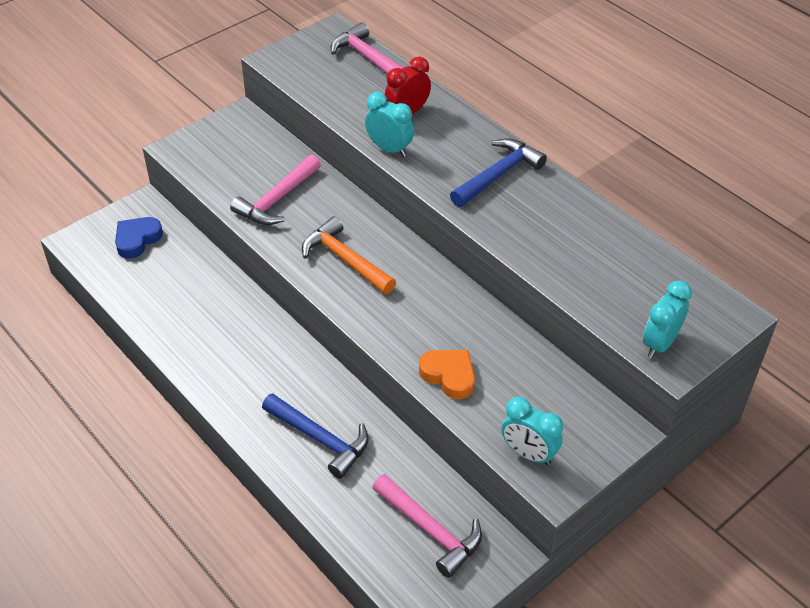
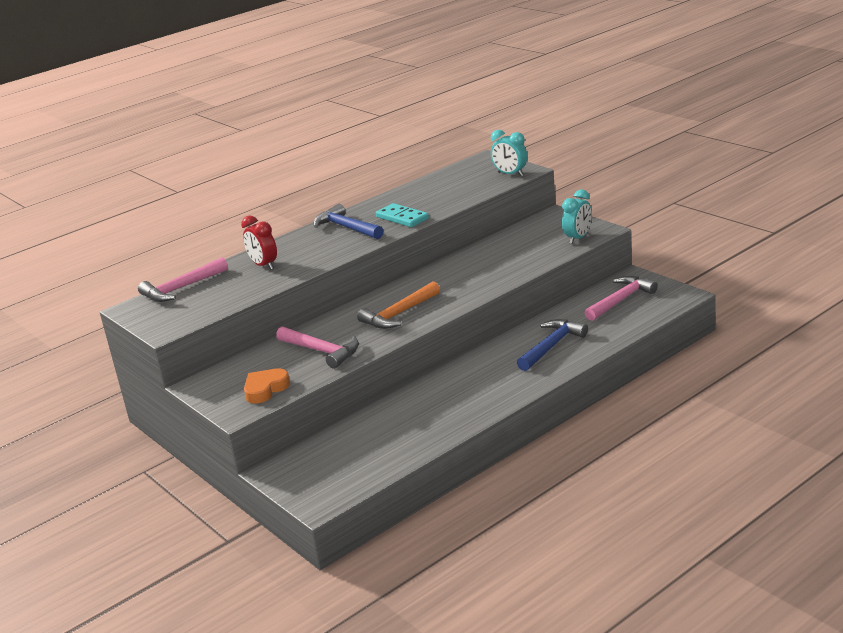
camera: 85 degrees left, 20 degrees down
blue heart [115,217,163,259] -> none
turquoise clock [365,92,414,157] -> none
orange heart [419,350,475,399] -> orange heart moved to [244,368,290,404]
none -> turquoise domino [376,203,429,227]

